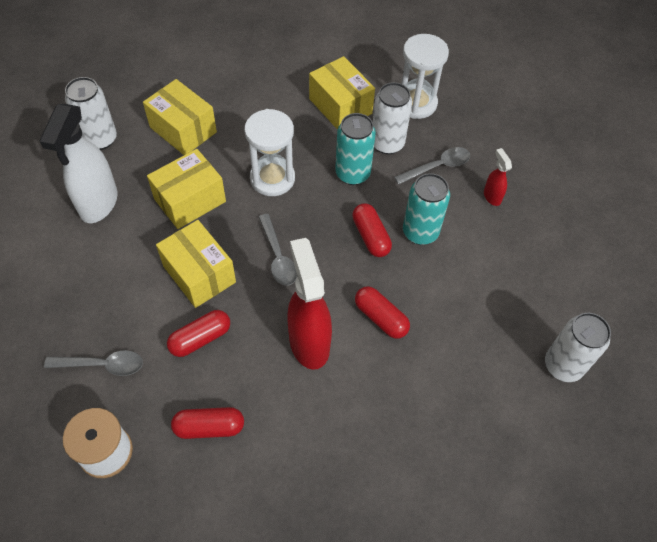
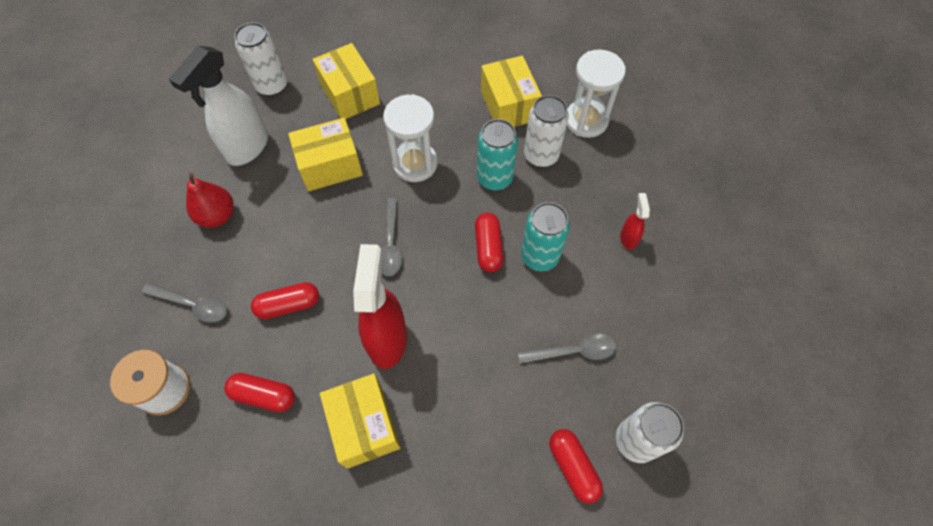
camera: 20 degrees right, 5 degrees up
yellow box [156,220,236,308] -> yellow box moved to [320,374,400,469]
red capsule [355,286,410,339] -> red capsule moved to [549,429,603,503]
grey spoon [394,147,470,185] -> grey spoon moved to [518,333,616,364]
none -> red pear [186,173,234,228]

